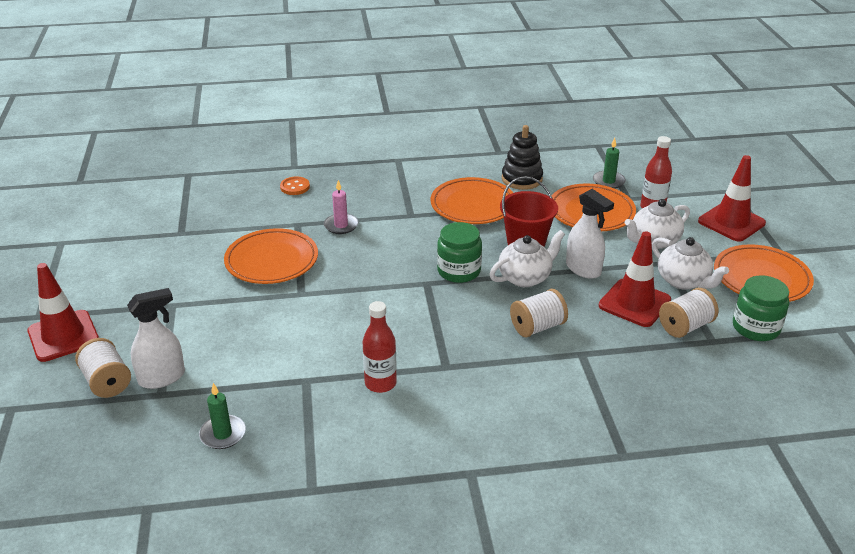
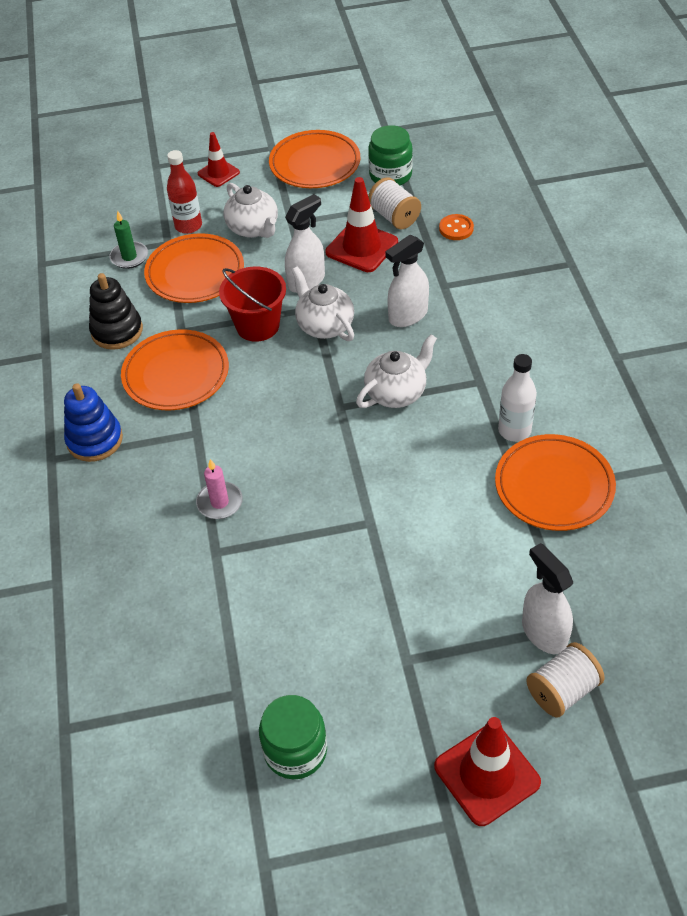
camera: 90 degrees left, 15 degrees up
green candle [199,383,246,449] -> none
orange plate [224,228,318,284] -> orange plate moved to [495,434,616,531]
orange button [280,177,310,195] -> orange button moved to [439,214,474,240]
red bottle [362,301,397,393] -> white bottle [498,354,537,442]
green jar [437,222,482,283] -> green jar moved to [259,695,327,779]
white spool [510,289,568,337] -> white spray bottle [386,235,429,327]
white teapot [652,237,729,290] -> white teapot moved to [356,334,437,408]
red traffic cone [698,155,766,242] -> red traffic cone [198,132,240,187], size x0.61
none -> blue stacking toy [64,383,123,462]

